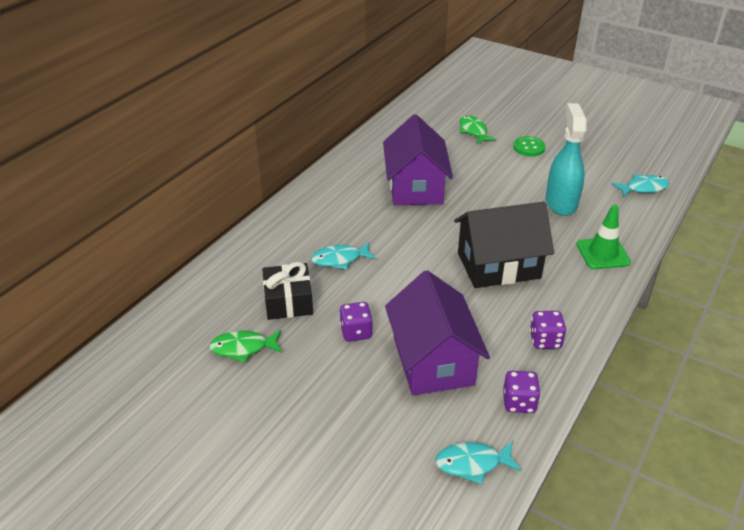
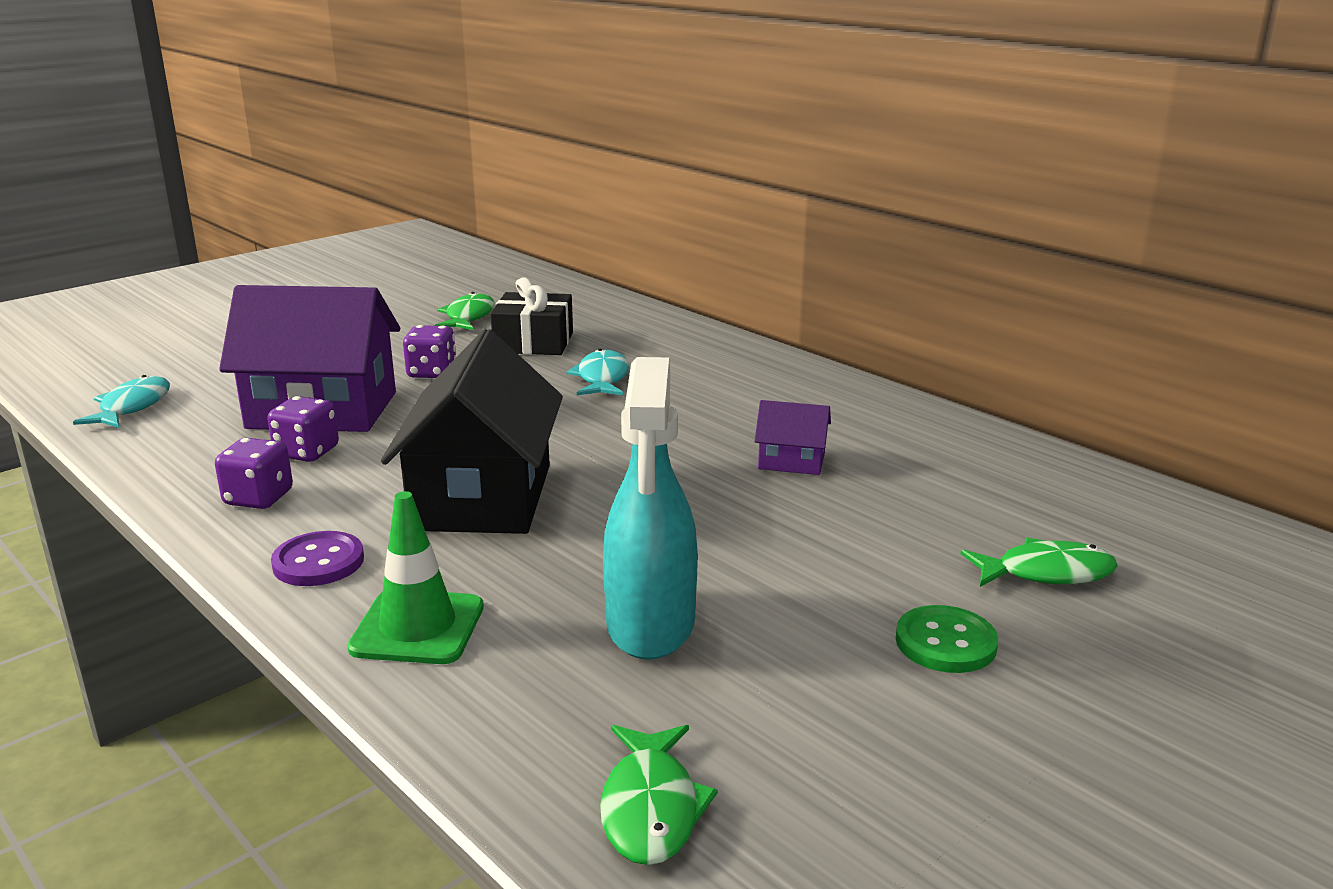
camera: 105 degrees right, 15 degrees down
purple house [383,114,453,205] -> purple house [755,400,831,475], size x0.45
purple dice [503,371,541,413] -> purple dice moved to [267,396,339,462]
turquoise spray bottle [546,103,587,216] -> turquoise spray bottle turned 75 degrees clockwise [603,357,698,660]
turquoise fish [612,175,669,197] -> green fish [600,725,718,865]
none -> purple button [271,531,364,586]

